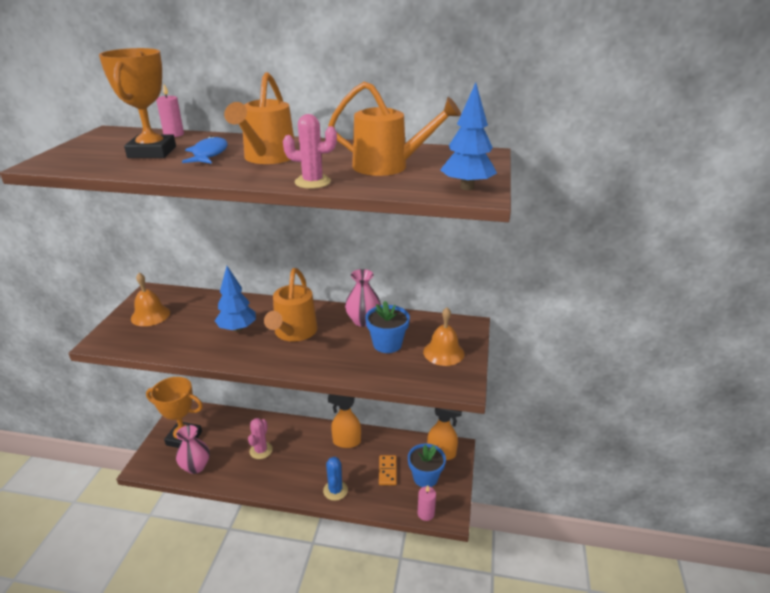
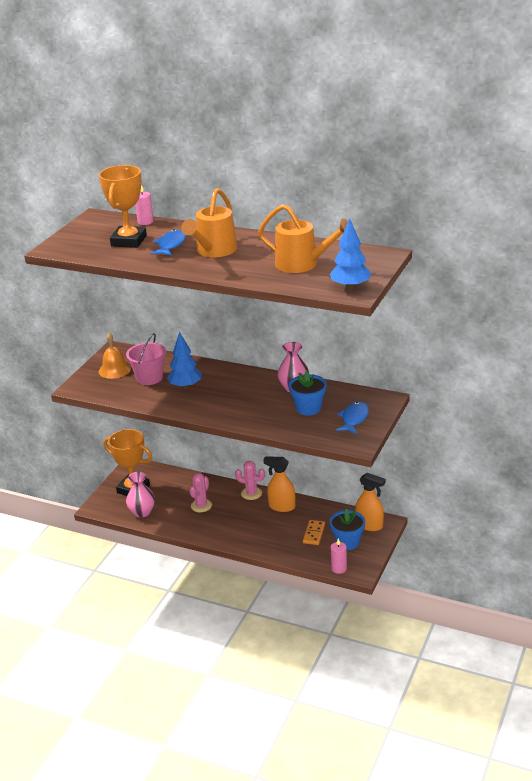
camera: 15 degrees right, 0 degrees up
orange watering can [264,268,318,342] -> none
pink cactus [283,114,337,189] -> pink cactus moved to [235,461,265,500]
blue cactus [323,457,348,501] -> none
orange bell [423,308,464,366] -> blue fish [336,402,369,434]
none -> pink bucket [126,333,166,385]

